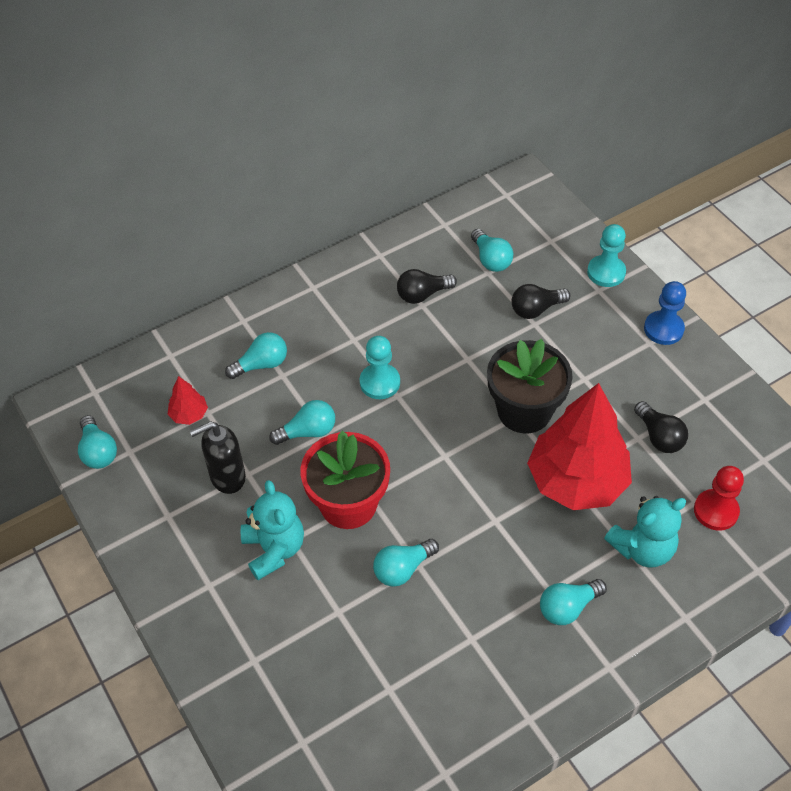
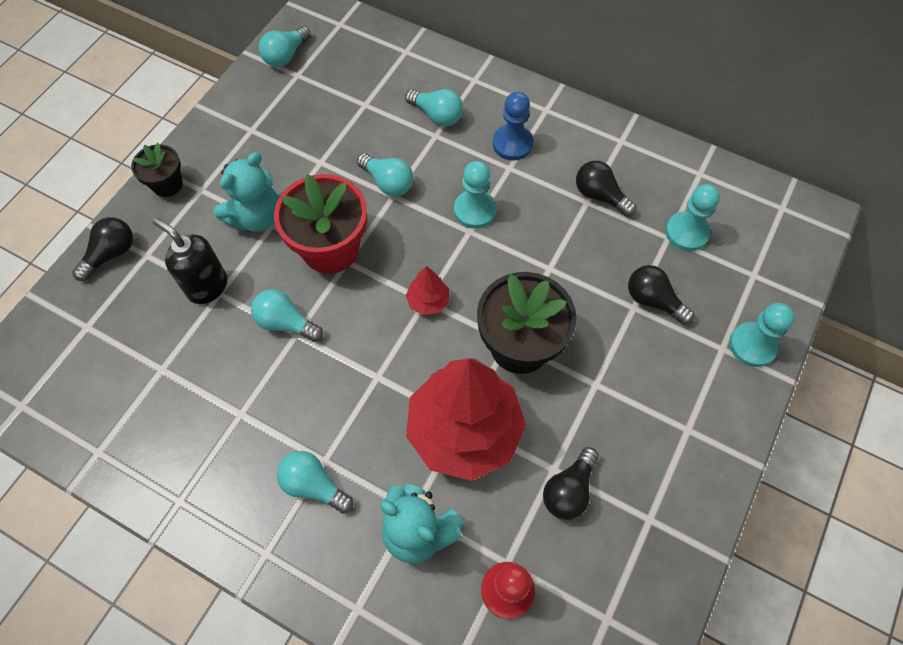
camera: 60 degrees right, 10 degrees up
red tree [168,376,208,425] -> red tree moved to [406,266,449,315]
black soap dispenser [190,421,246,494] -> black soap dispenser moved to [153,218,227,304]
turquoise light bulb [471,229,513,272] -> turquoise pawn [665,184,720,251]
blue pawn [644,281,686,345] -> blue pawn moved to [493,92,533,161]
none -> black light bulb [72,217,133,281]
none -> black flower pot [131,143,183,197]

